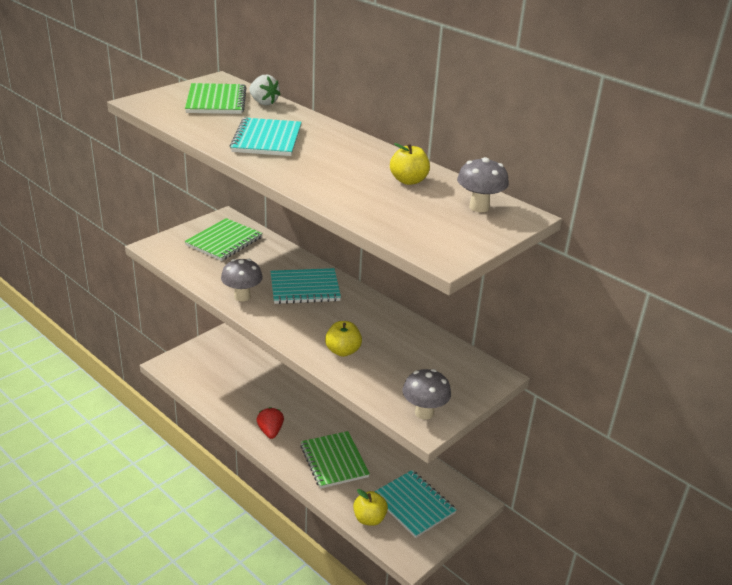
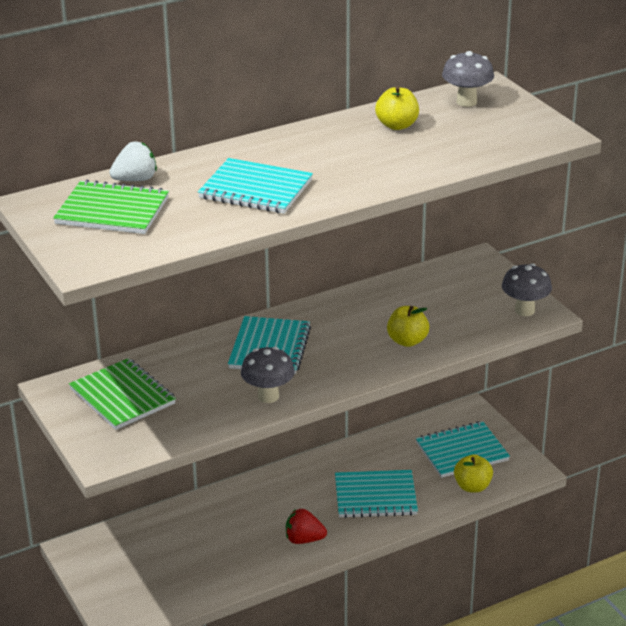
camera: 70 degrees left, 0 degrees up
green notebook [300,431,370,489] -> turquoise notebook [335,470,418,518]

